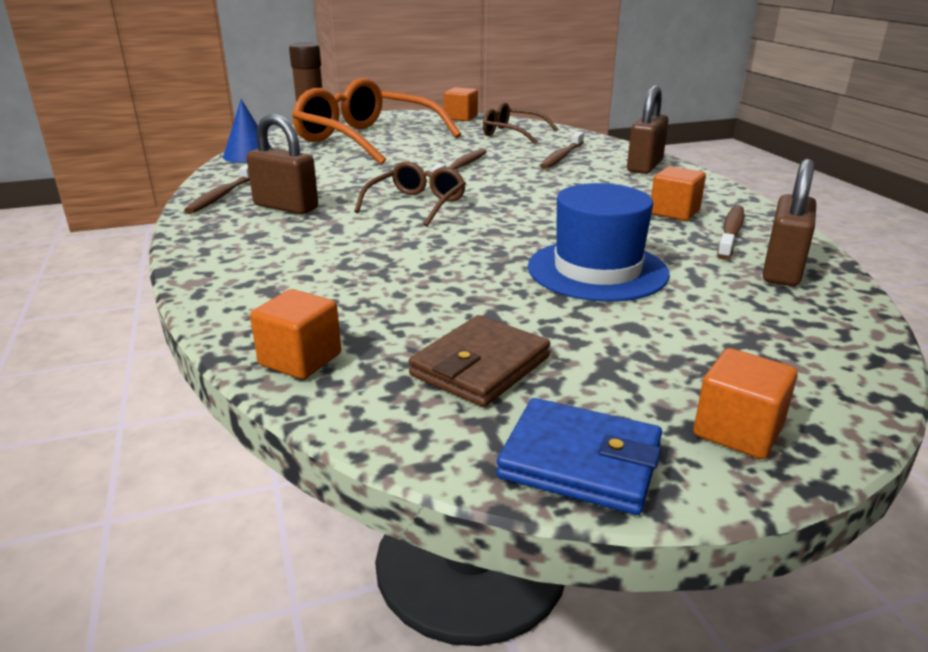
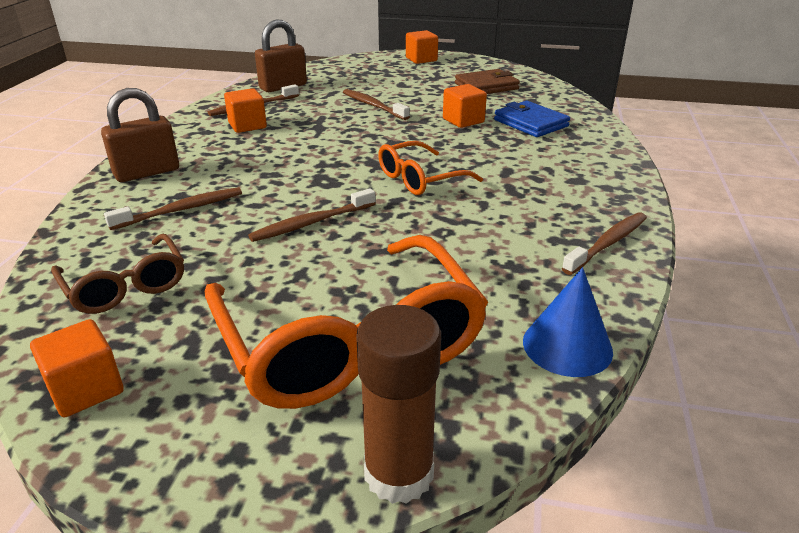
camera: 150 degrees left, 5 degrees up
brown padlock [246,114,318,214] -> none
orange cube [250,289,341,379] -> orange cube moved to [443,84,487,128]
brown glasses [354,162,466,227] -> orange glasses [378,141,483,195]
blue wallet [496,398,662,515] -> blue wallet moved to [494,101,570,137]
blue hat [528,183,670,302] -> brown toothbrush [343,89,410,120]

